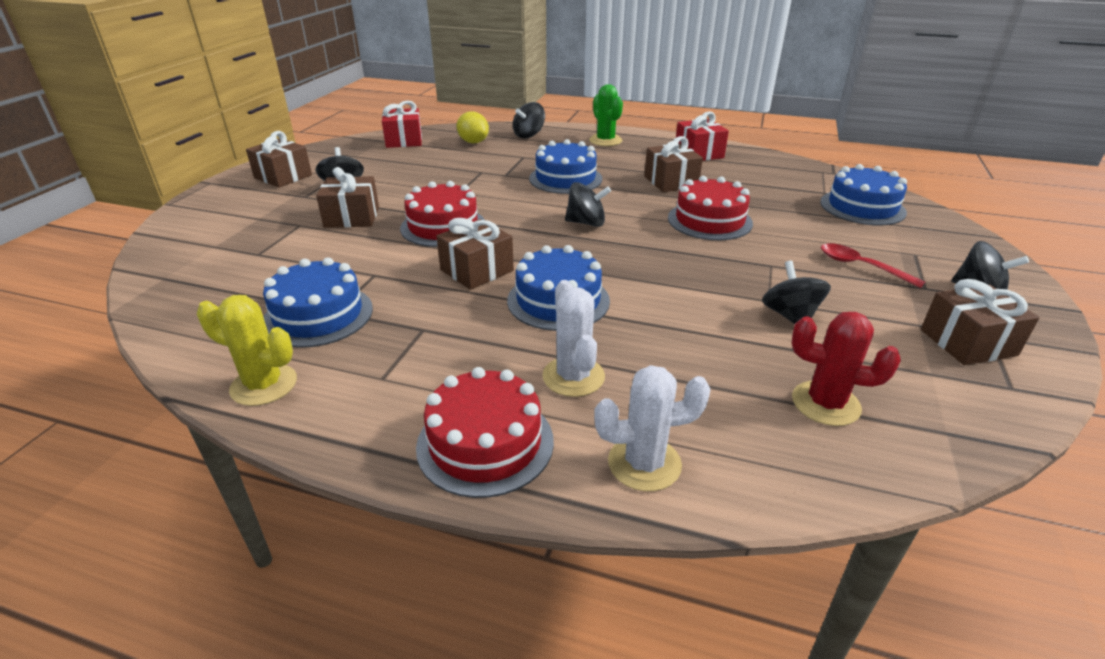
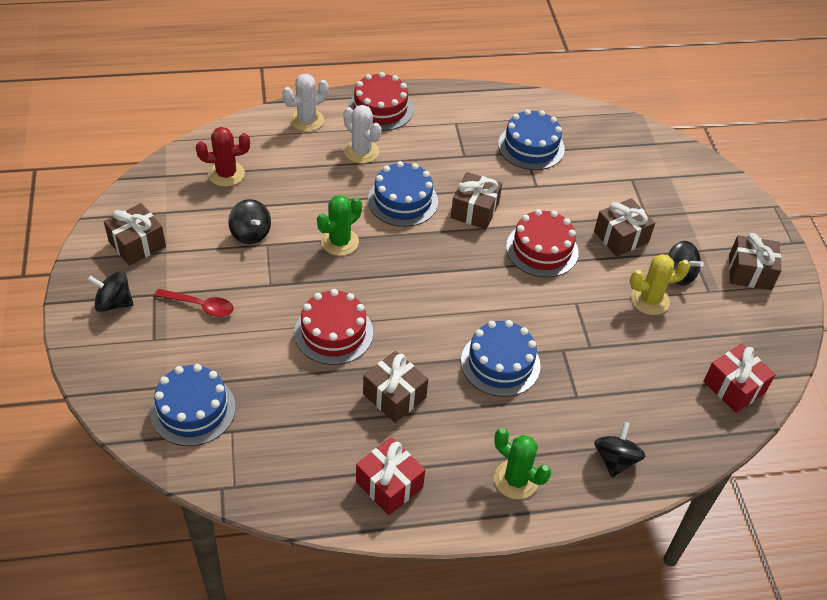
camera: 150 degrees right, 15 degrees up
yellow cactus [197,295,297,406] -> yellow cactus moved to [630,254,690,315]
yellow lemon [456,111,489,143] -> none
black spinning top [565,182,611,227] -> none
none -> green cactus [317,195,362,256]

